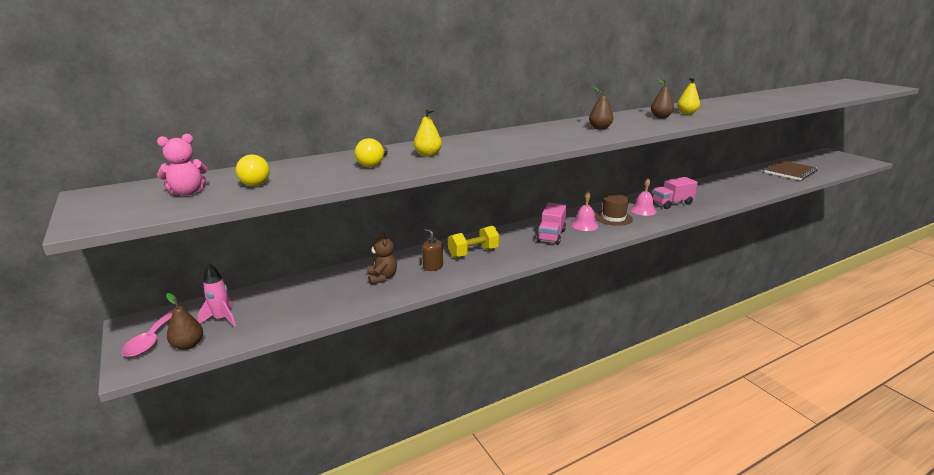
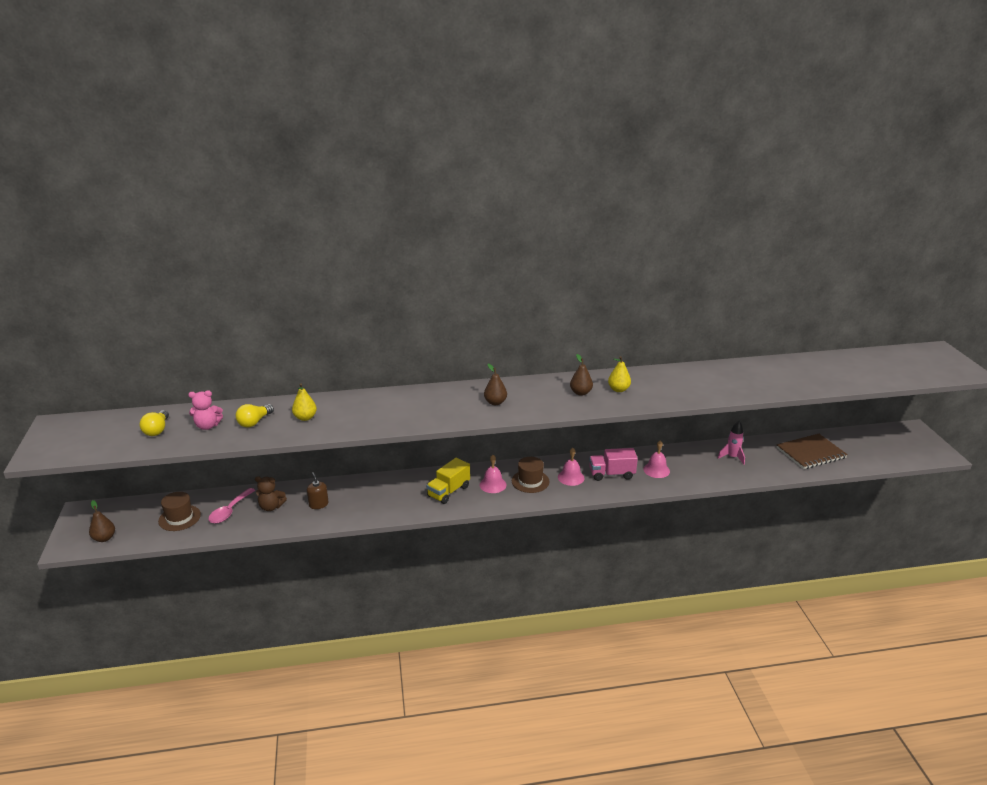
camera: 20 degrees right, 5 degrees up
pink spoon [121,308,174,357] -> pink spoon moved to [208,488,256,523]
pink teddy bear [157,134,208,196] -> pink teddy bear moved to [188,390,223,430]
pink rocket [197,264,236,327] -> pink rocket moved to [718,421,745,465]
brown teddy bear [367,232,397,285] -> brown teddy bear turned 90 degrees clockwise [255,476,287,511]
yellow dumbbell [448,226,500,258] -> none
pink truck [536,203,567,245] -> yellow truck [426,458,470,504]
none -> brown hat [158,492,201,531]
none -> pink bell [643,440,670,478]

